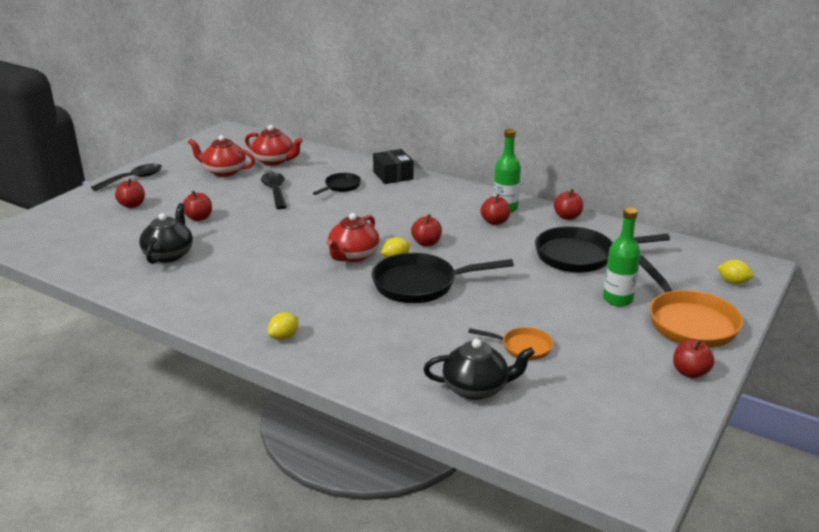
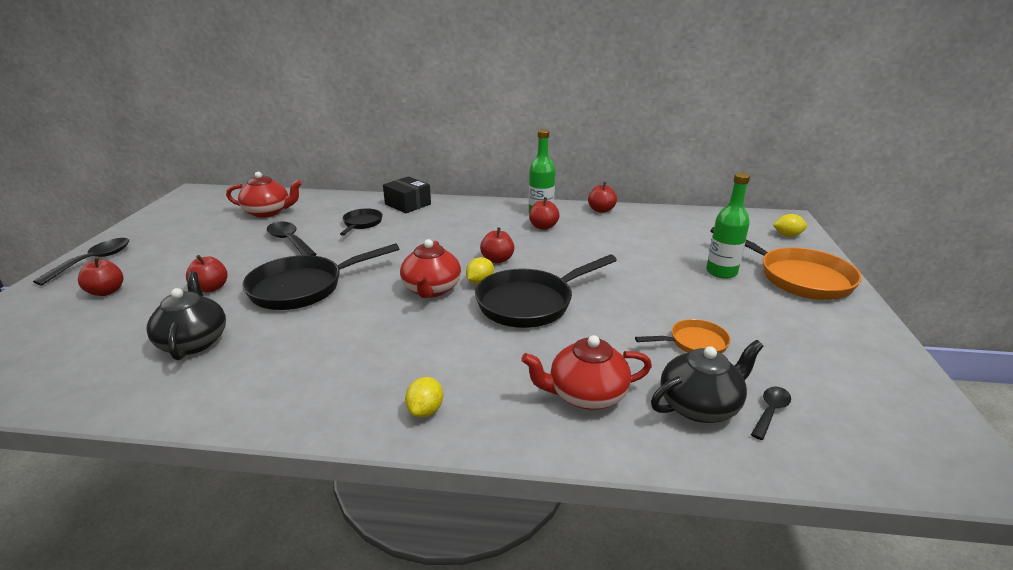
camera: 25 degrees left, 0 degrees up
red teapot [188,135,255,177] -> red teapot moved to [521,335,652,410]
black pan [535,226,670,273] -> black pan moved to [242,243,399,310]
red apple [673,339,714,378] -> none
none -> black spoon [751,387,791,440]

